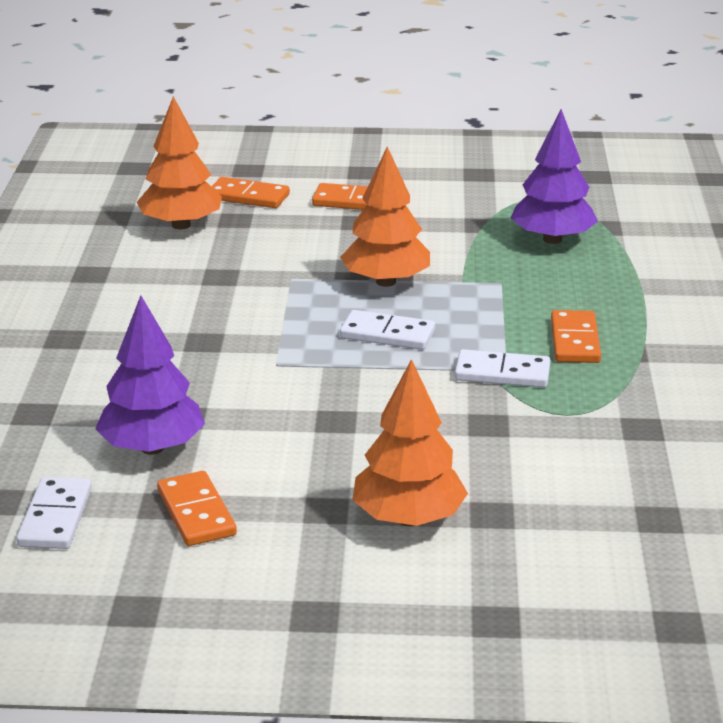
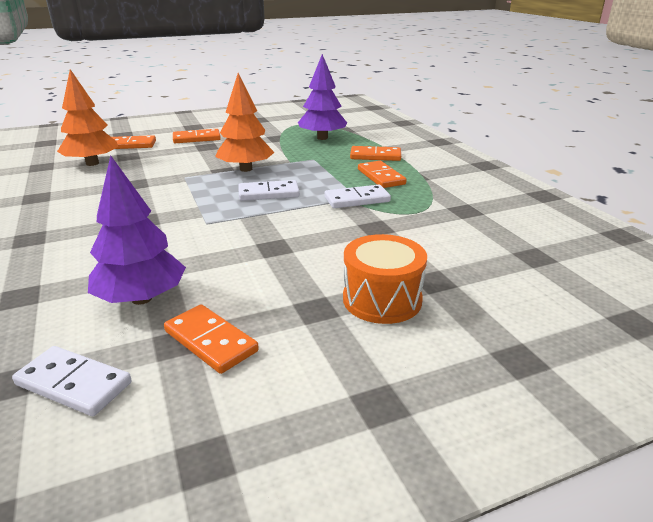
camera: 25 degrees left, 0 degrees up
white domino [16,477,92,549] -> white domino turned 45 degrees counterclockwise [12,346,131,416]
orange tree [352,359,468,526] -> orange drum [343,234,427,324]
none -> orange domino [350,146,401,161]

